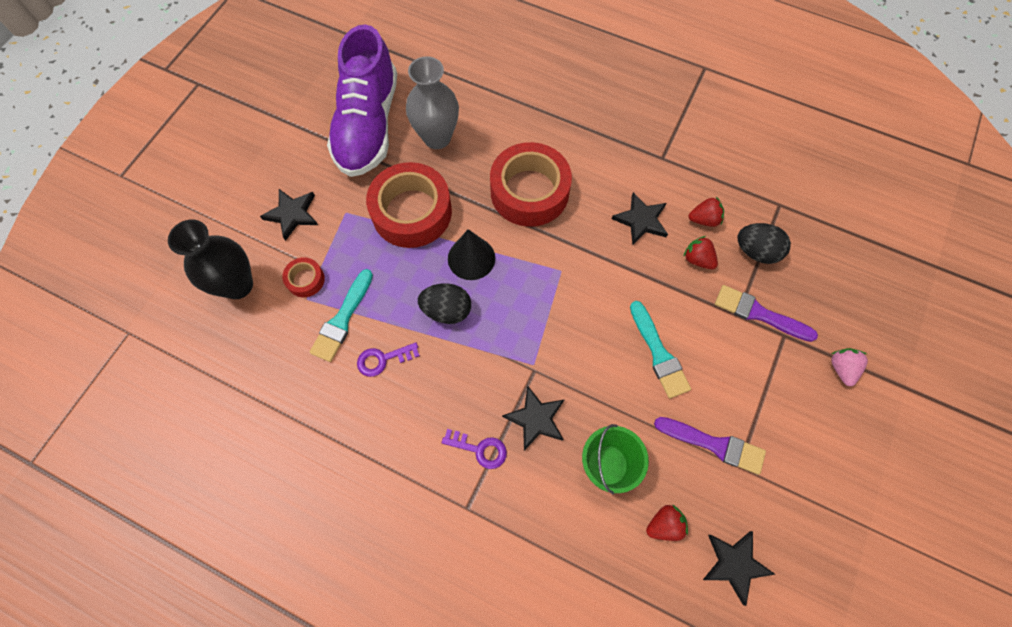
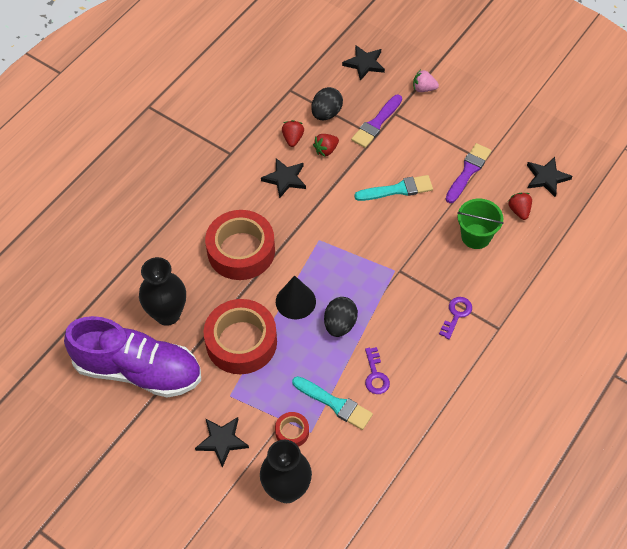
camera: 80 degrees left, 10 degrees down
grey vase [406,56,459,149] -> black vase [139,257,186,326]
black star [502,385,565,451] -> black star moved to [342,45,385,81]

